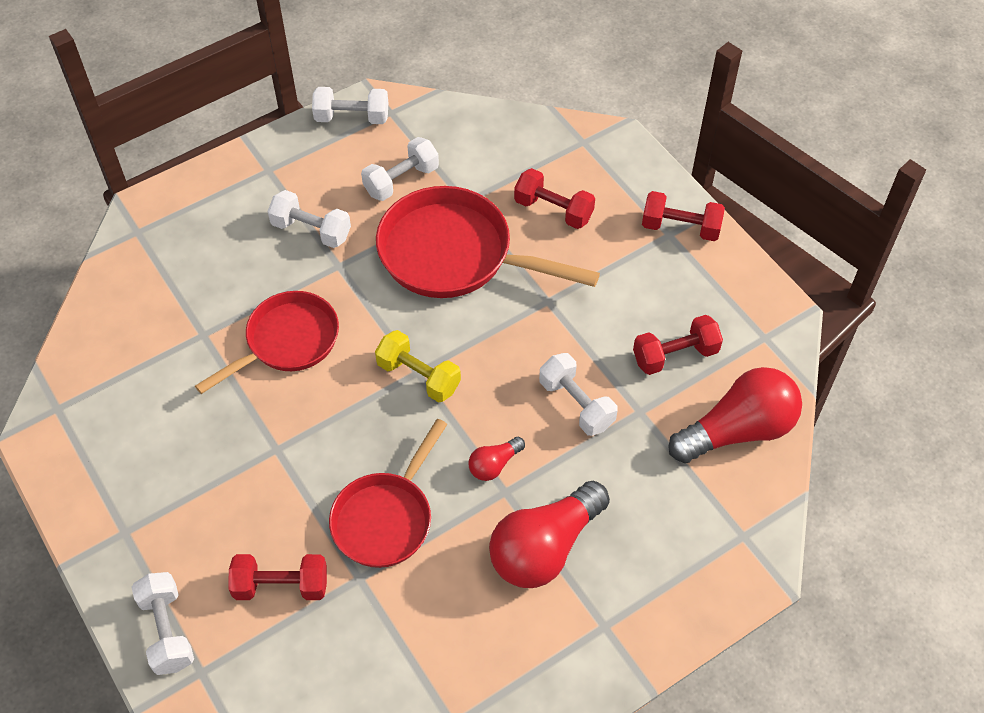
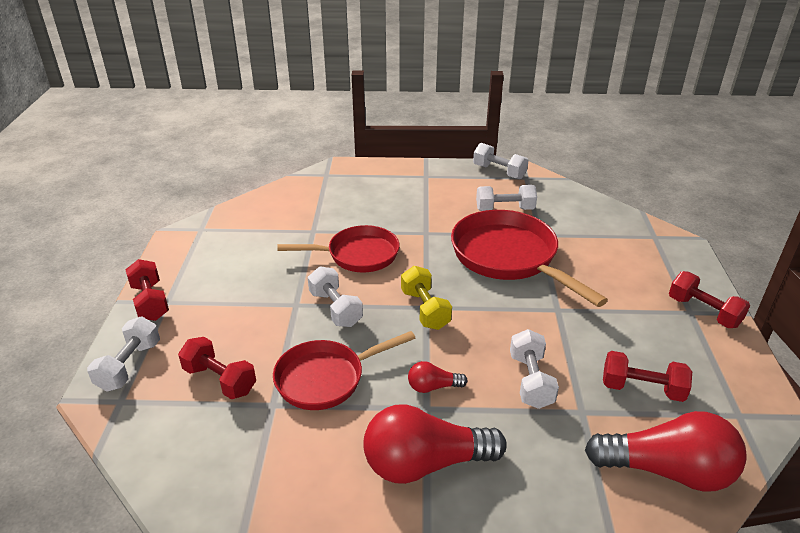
camera: 35 degrees right, 20 degrees down
white dumbbell [268,190,351,248] -> white dumbbell moved to [308,266,363,327]
red dumbbell [514,168,595,229] -> red dumbbell moved to [125,259,169,321]

